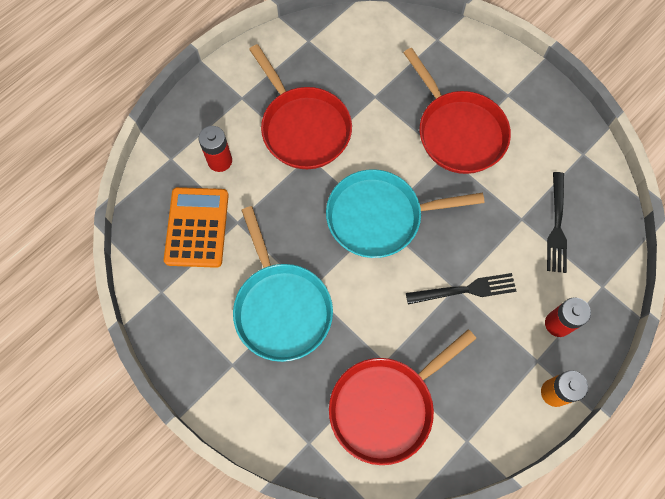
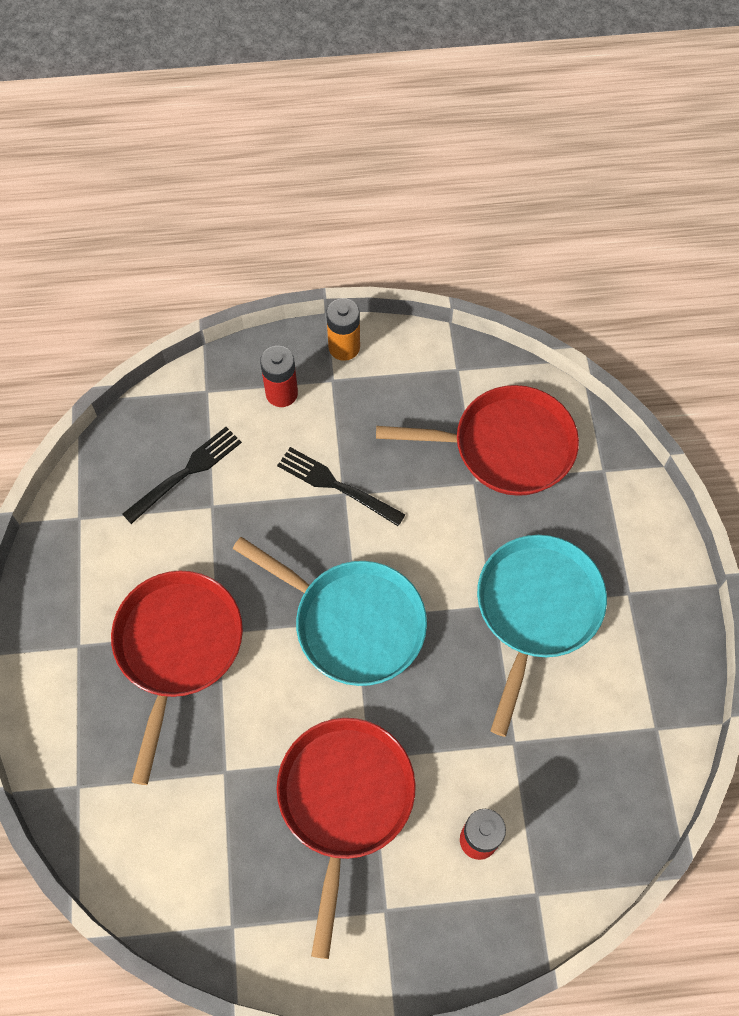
camera: 140 degrees left, 5 degrees down
orange calculator [164,187,229,268] -> none

